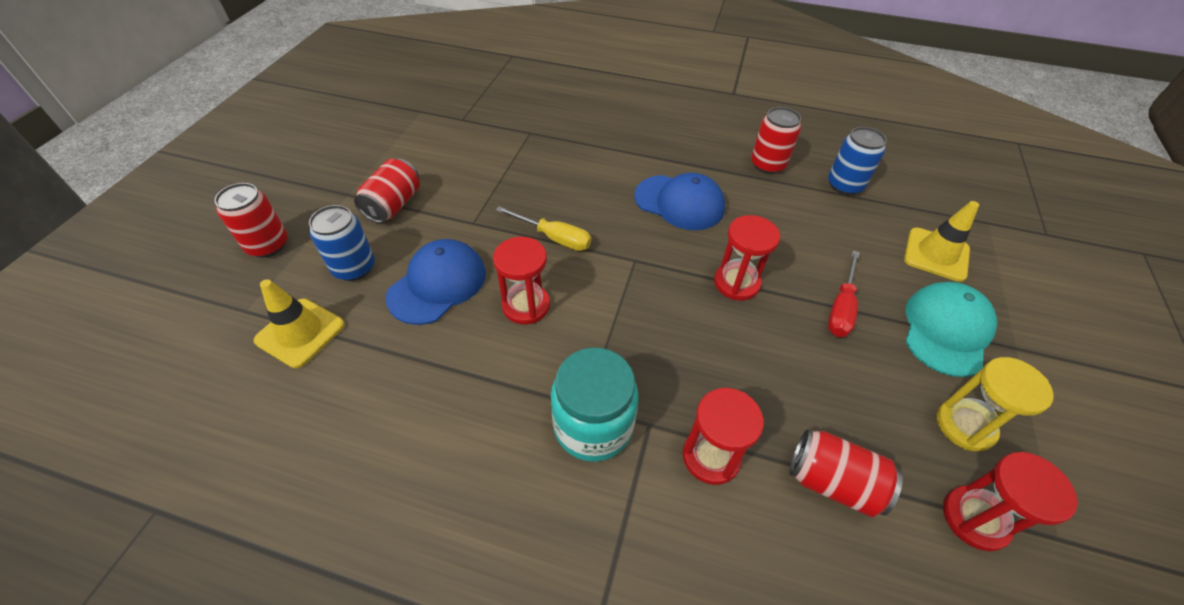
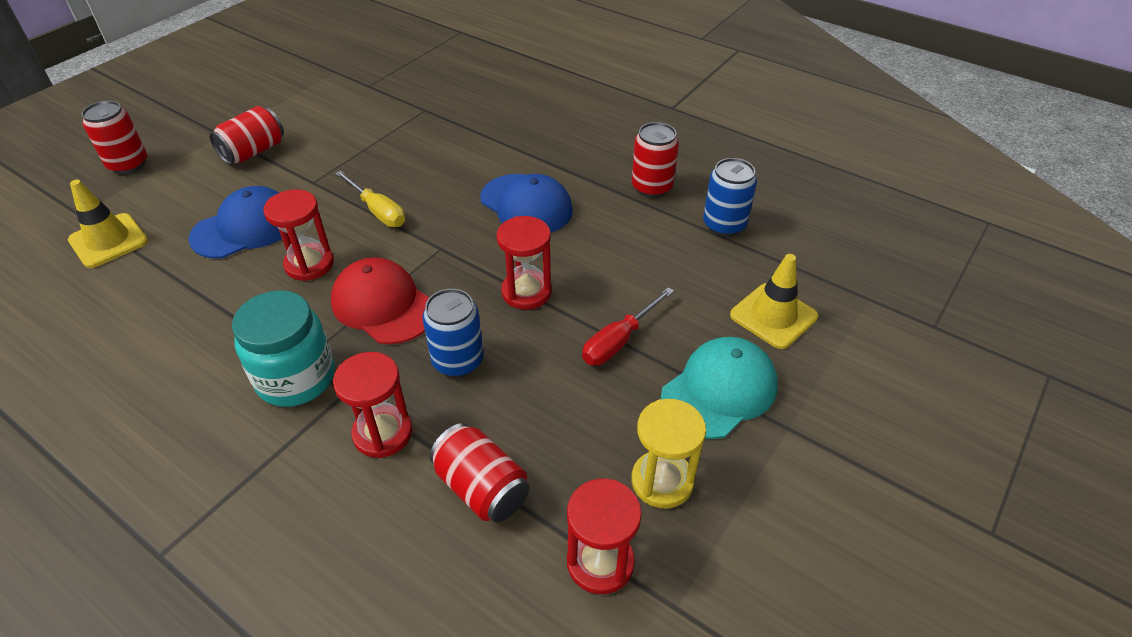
camera: 20 degrees right, 5 degrees down
blue can [309,205,375,281] -> blue can moved to [422,289,484,377]
none -> red cap [331,257,429,344]

